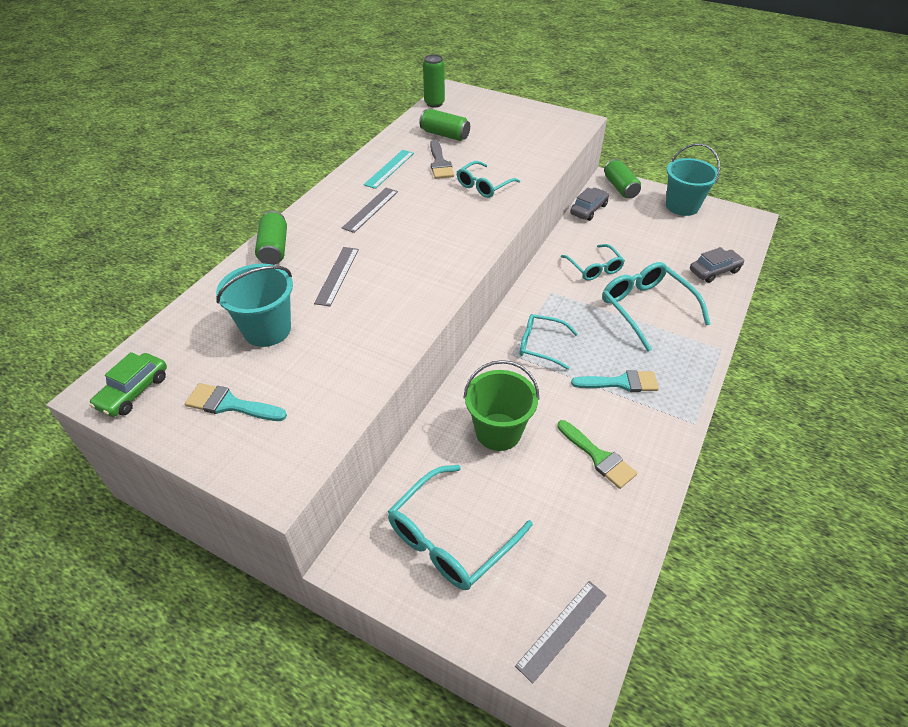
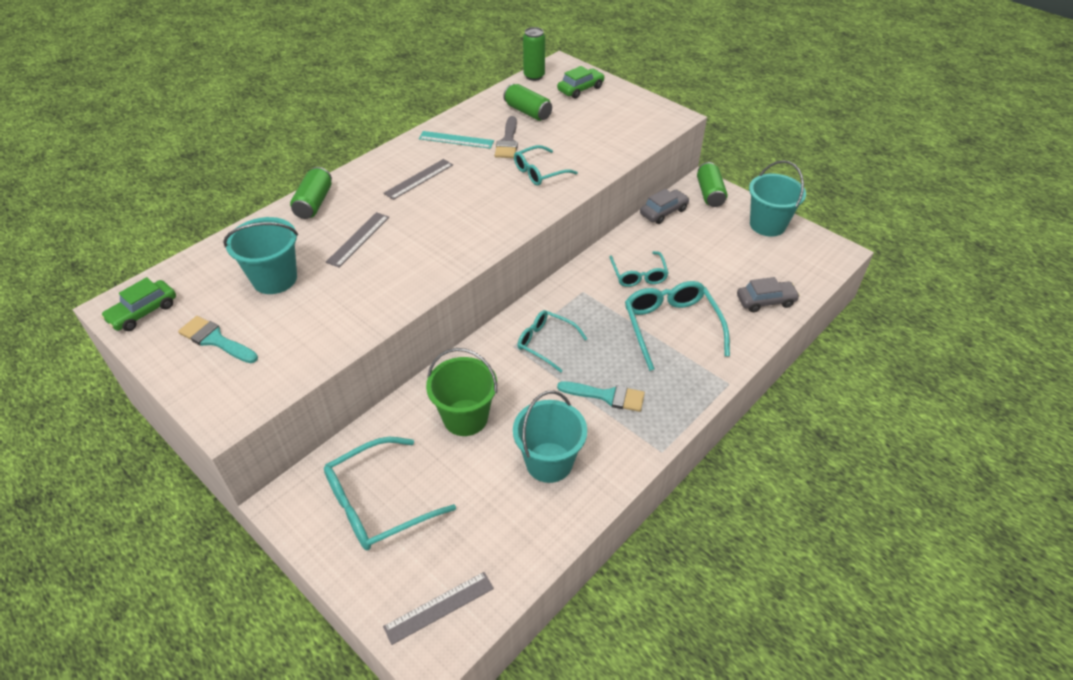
camera: 15 degrees right, 0 degrees up
turquoise ruler [363,150,414,189] -> turquoise ruler turned 60 degrees clockwise [419,131,494,149]
green brush [557,420,637,489] -> turquoise bucket [513,391,587,483]
none -> green car [557,66,605,99]

